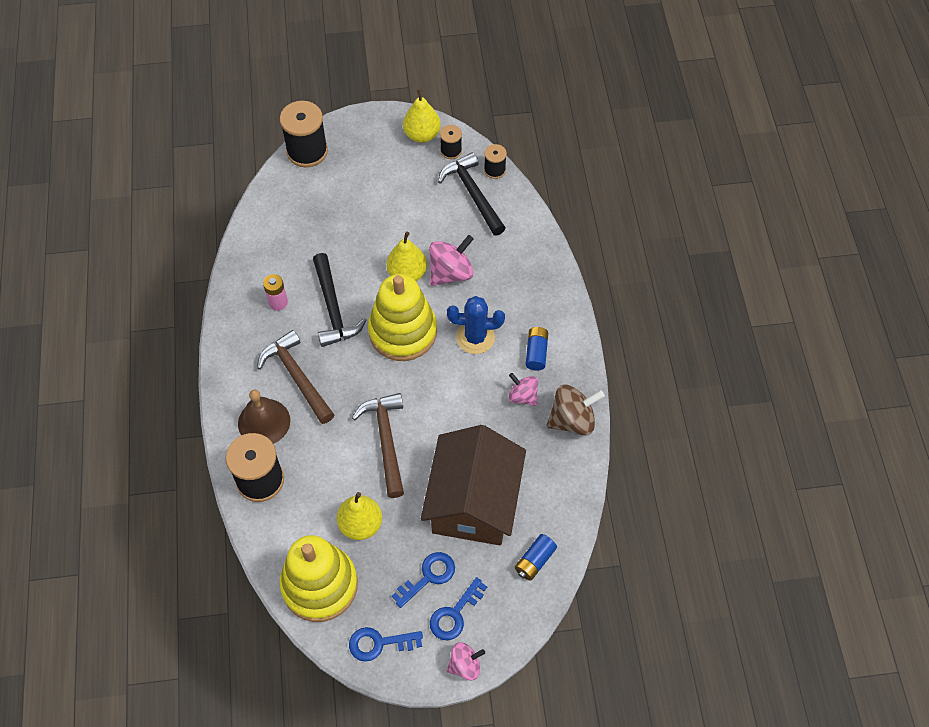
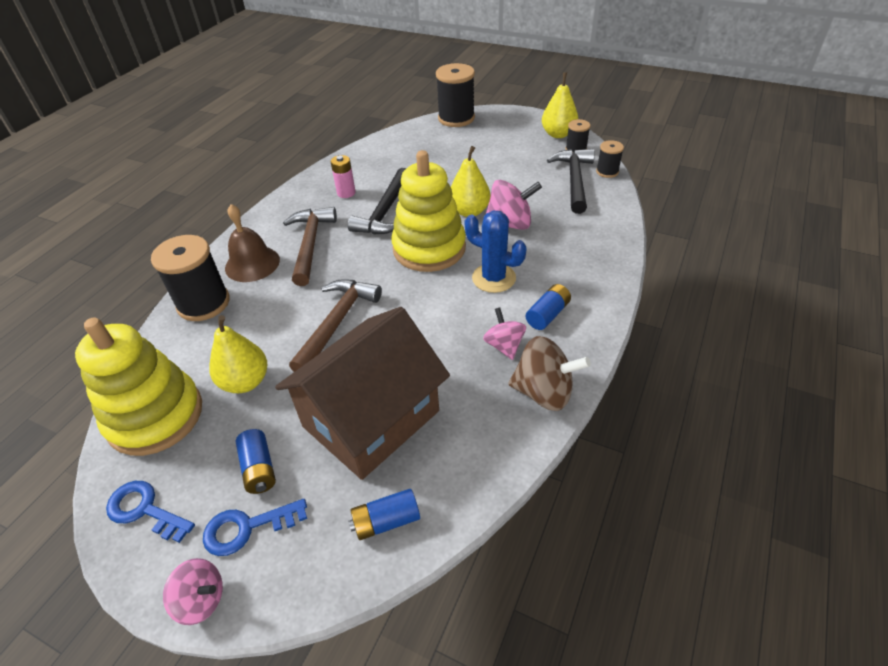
camera: 35 degrees right, 15 degrees down
blue key [392,552,455,608] -> blue battery [236,429,276,494]

